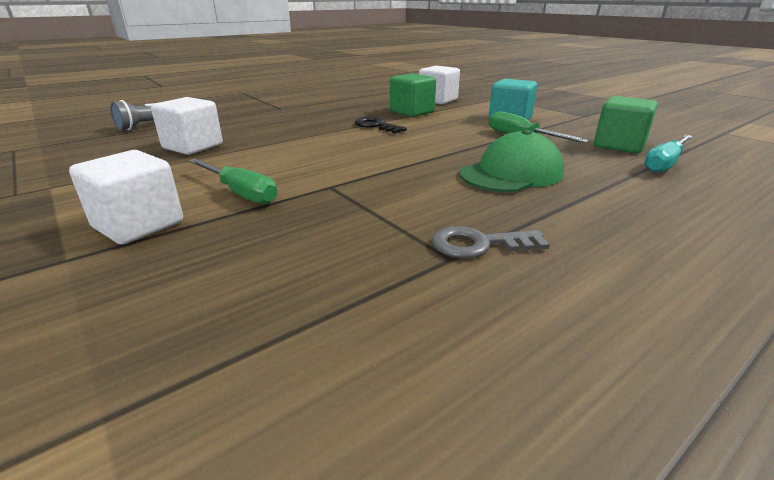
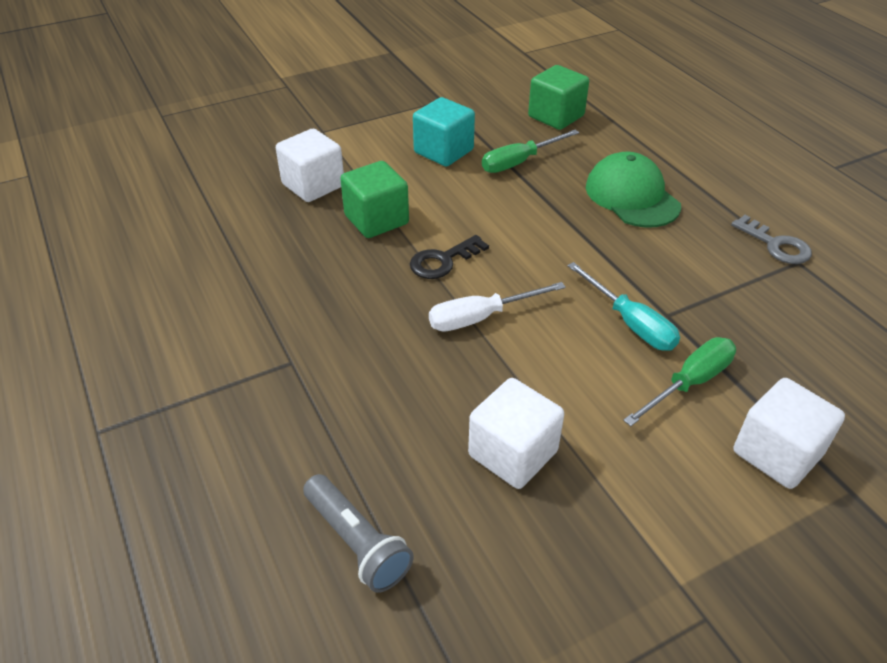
camera: 80 degrees left, 15 degrees up
grey key [432,226,550,258] -> grey key turned 45 degrees counterclockwise [731,215,812,264]
turquoise screwdriver [644,135,693,173] -> turquoise screwdriver moved to [567,262,680,351]
none -> white screwdriver [429,282,566,332]

